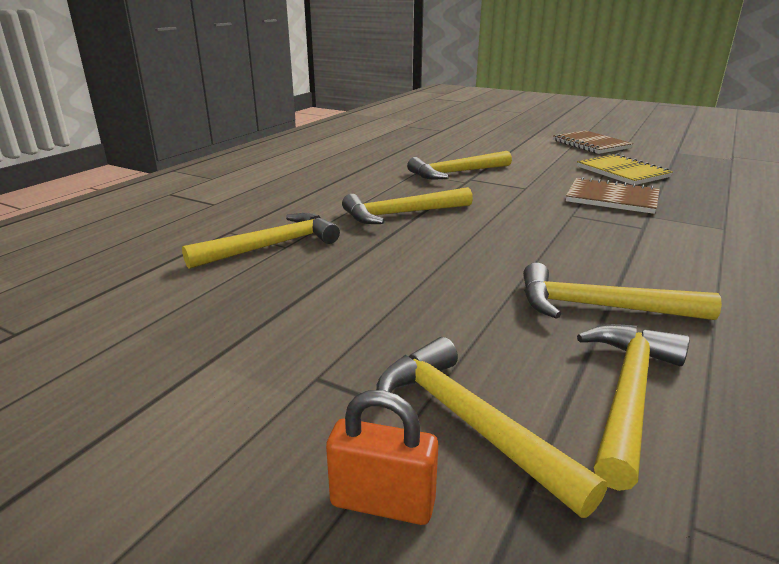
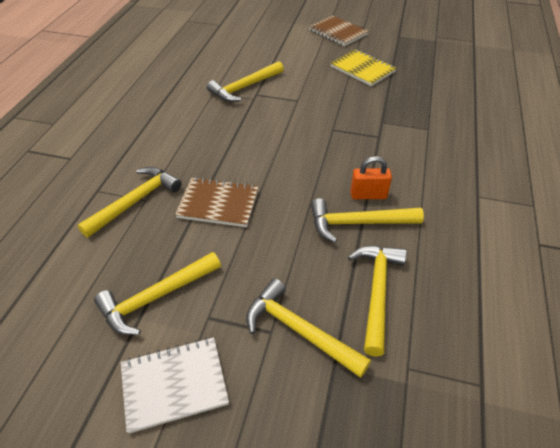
camera: 15 degrees left, 20 degrees up
orange padlock [326,390,438,525] -> orange padlock moved to [350,156,392,199]
yellow hammer [342,187,473,224] -> yellow hammer moved to [94,252,221,335]
brown notebook [566,177,660,214] -> brown notebook moved to [175,177,259,227]
none -> white notebook [121,338,229,434]

